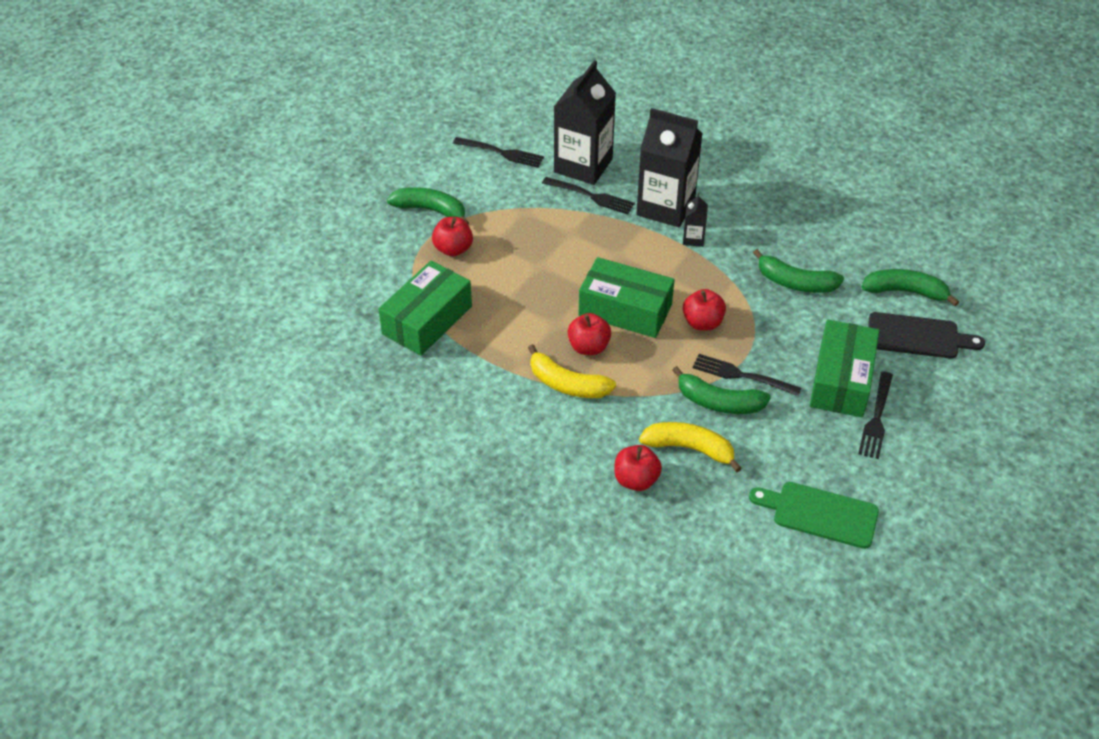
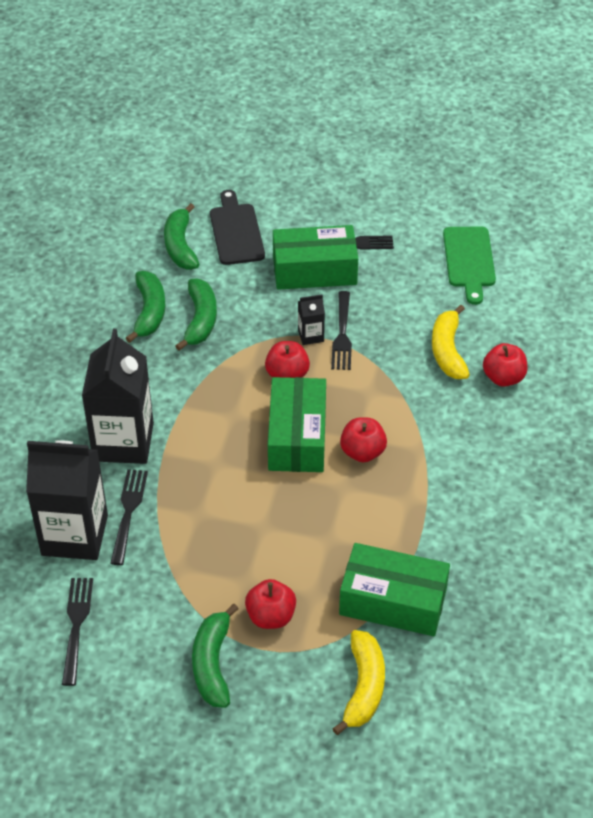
camera: 110 degrees left, 0 degrees up
yellow banana [528,344,616,398] -> yellow banana moved to [332,630,385,735]
green banana [672,366,771,414] -> green banana moved to [126,271,166,343]
black carton [683,193,708,247] -> black carton moved to [298,294,325,345]

